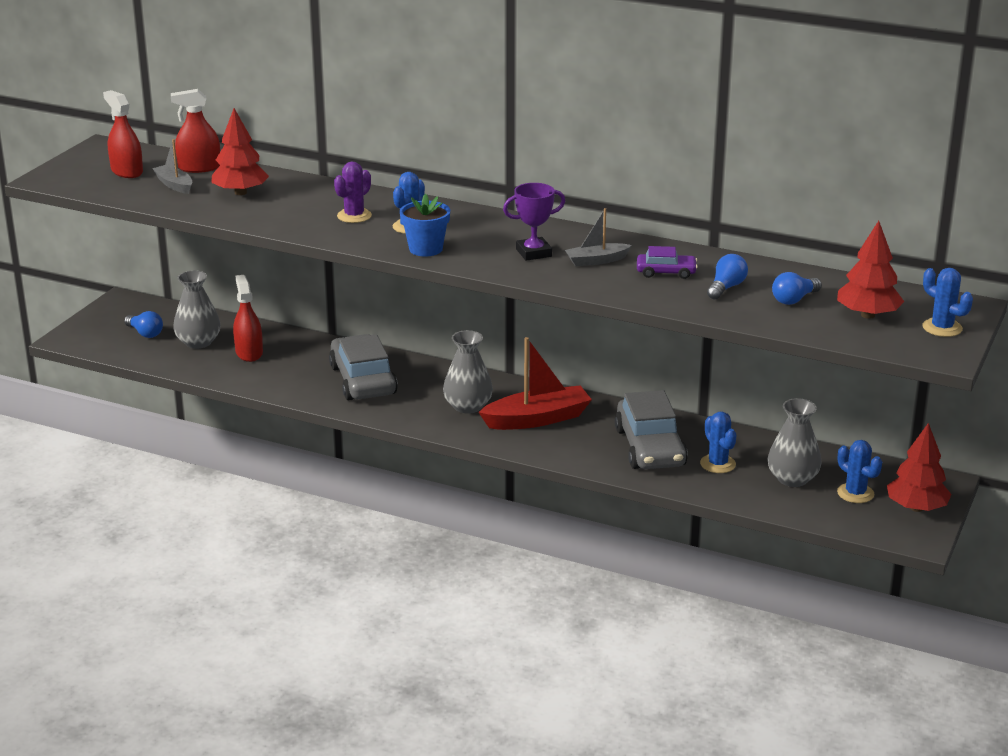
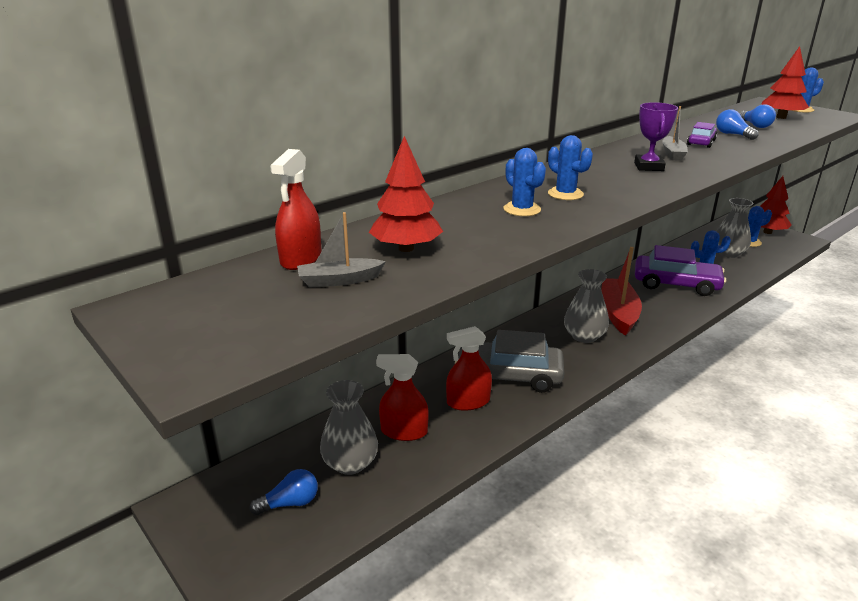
camera: 65 degrees left, 0 degrees up
red spray bottle [103,90,143,178] -> red spray bottle moved to [446,326,492,411]
purple cactus [334,161,372,223] -> blue cactus [503,148,546,216]
blue flower pot [400,194,450,257] -> none
grey car [615,390,688,469] -> purple car [635,245,726,296]

